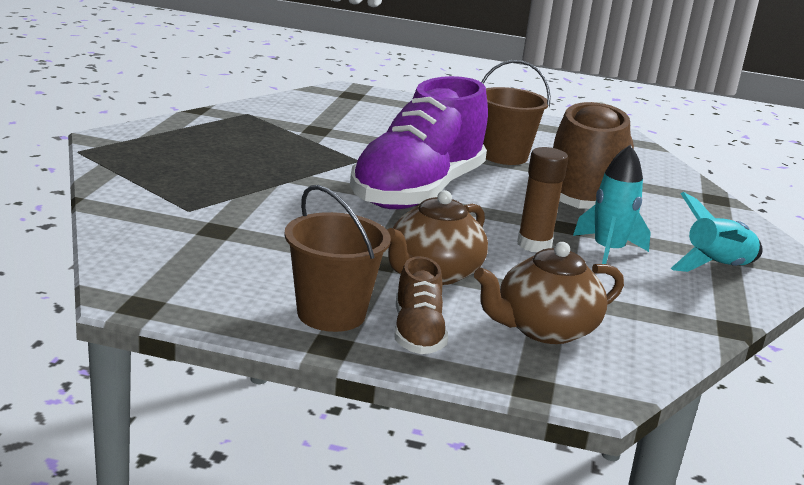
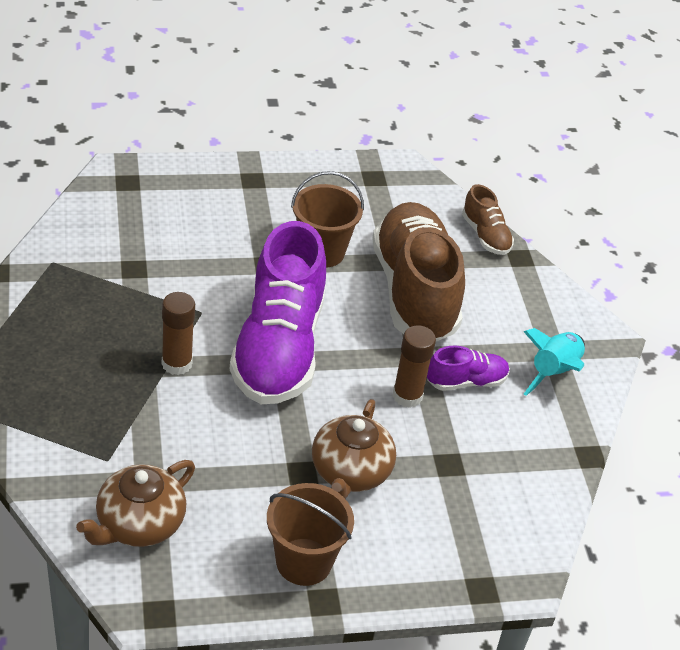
camera: 25 degrees left, 20 degrees up
brown shoe [395,256,448,354] -> brown shoe moved to [462,184,514,255]
brown teapot [474,242,624,344] -> brown teapot moved to [76,460,195,547]
turquoise rocket [573,145,651,264] -> purple shoe [427,346,510,391]
none -> brown glue stick [162,292,195,375]

